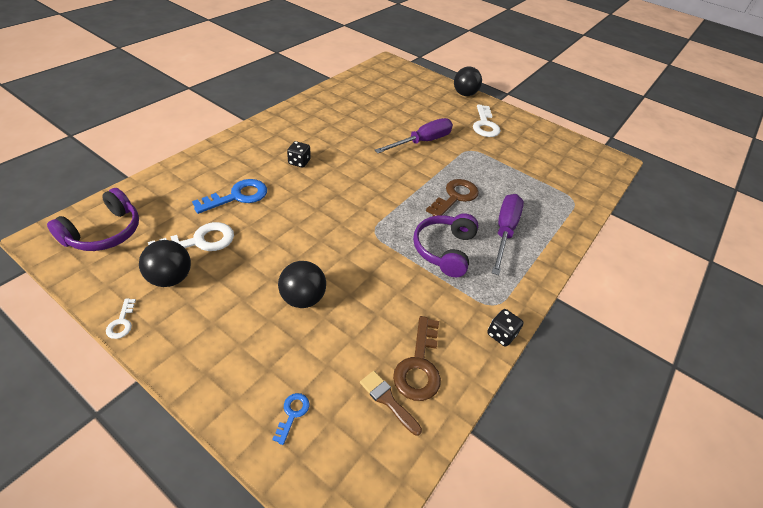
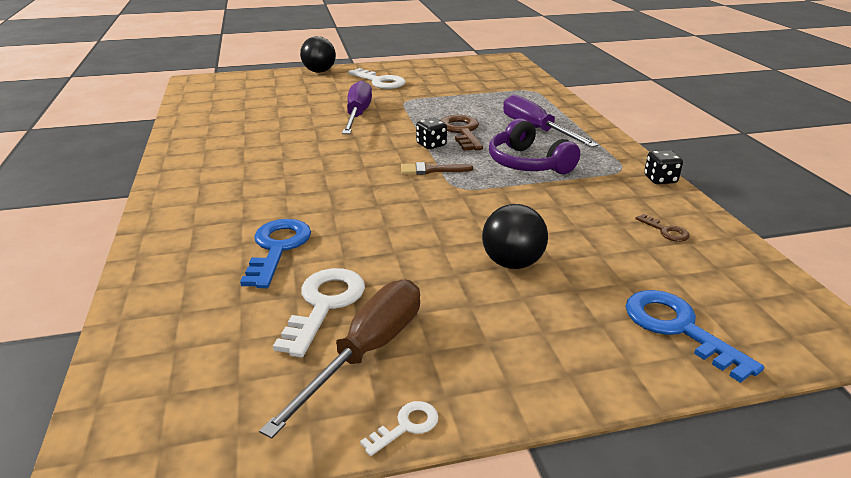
camera: 45 degrees left, 15 degrees down
purple headphones [47,188,139,251] -> none
white key [106,298,136,339] -> white key turned 75 degrees counterclockwise [360,401,438,456]
black ball [139,240,191,287] -> brown screwdriver [259,280,420,439]
blue key [272,393,309,445] -> blue key [626,290,764,383], size x1.99
black dice [287,141,311,168] -> black dice moved to [416,118,447,149]
brown brush [360,371,422,436] -> brown brush moved to [401,162,473,175]
brown key [393,316,441,401] -> brown key [635,214,690,242], size x0.50

